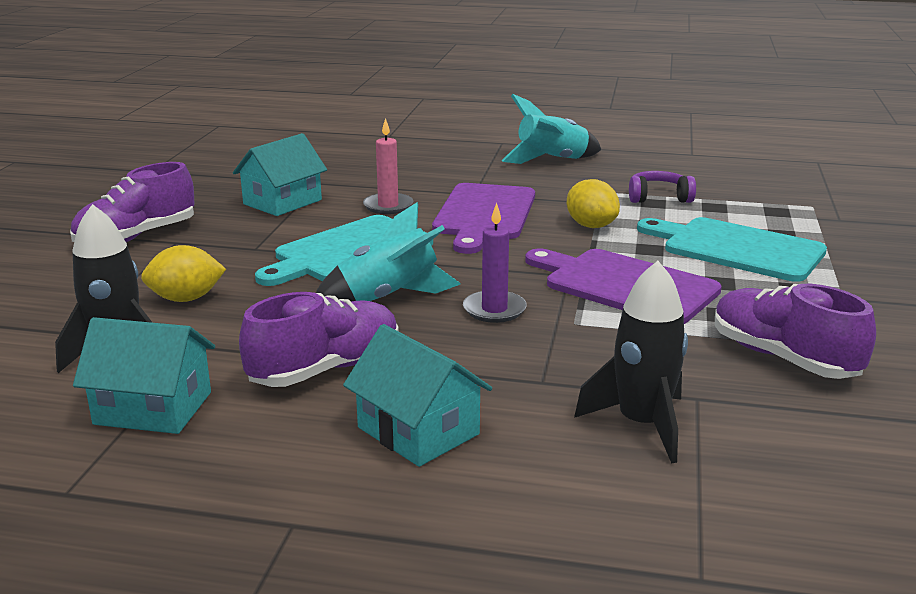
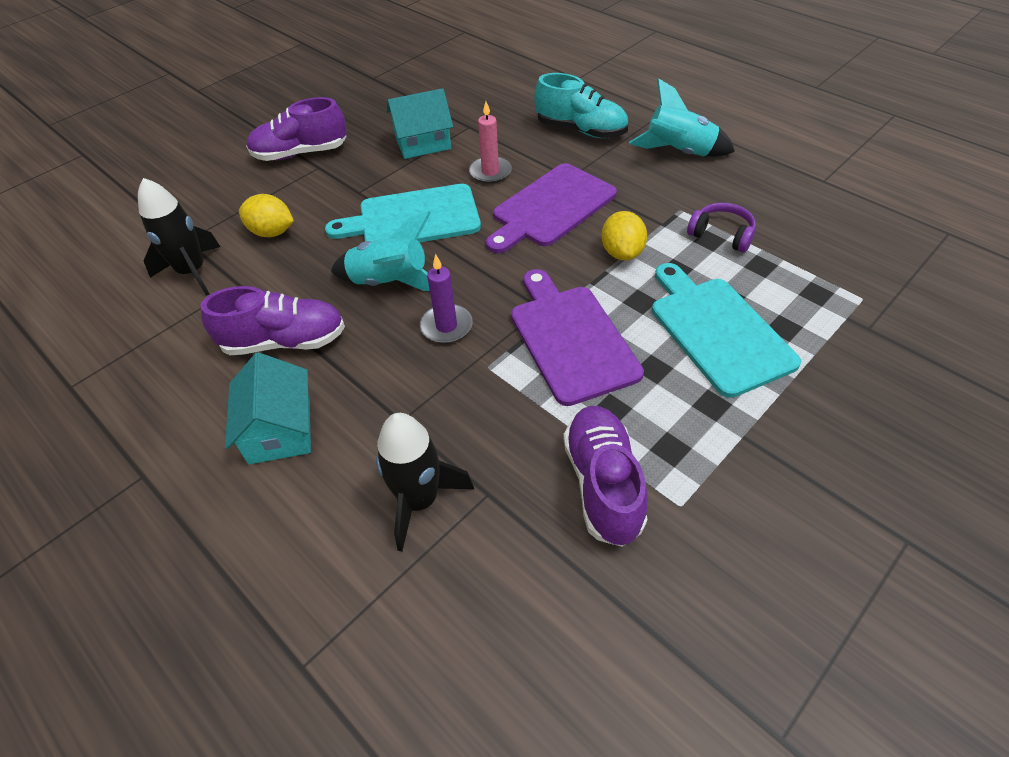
camera: 35 degrees right, 25 degrees up
turquoise house [73,317,215,434] -> none
none -> turquoise shoe [534,73,628,138]

